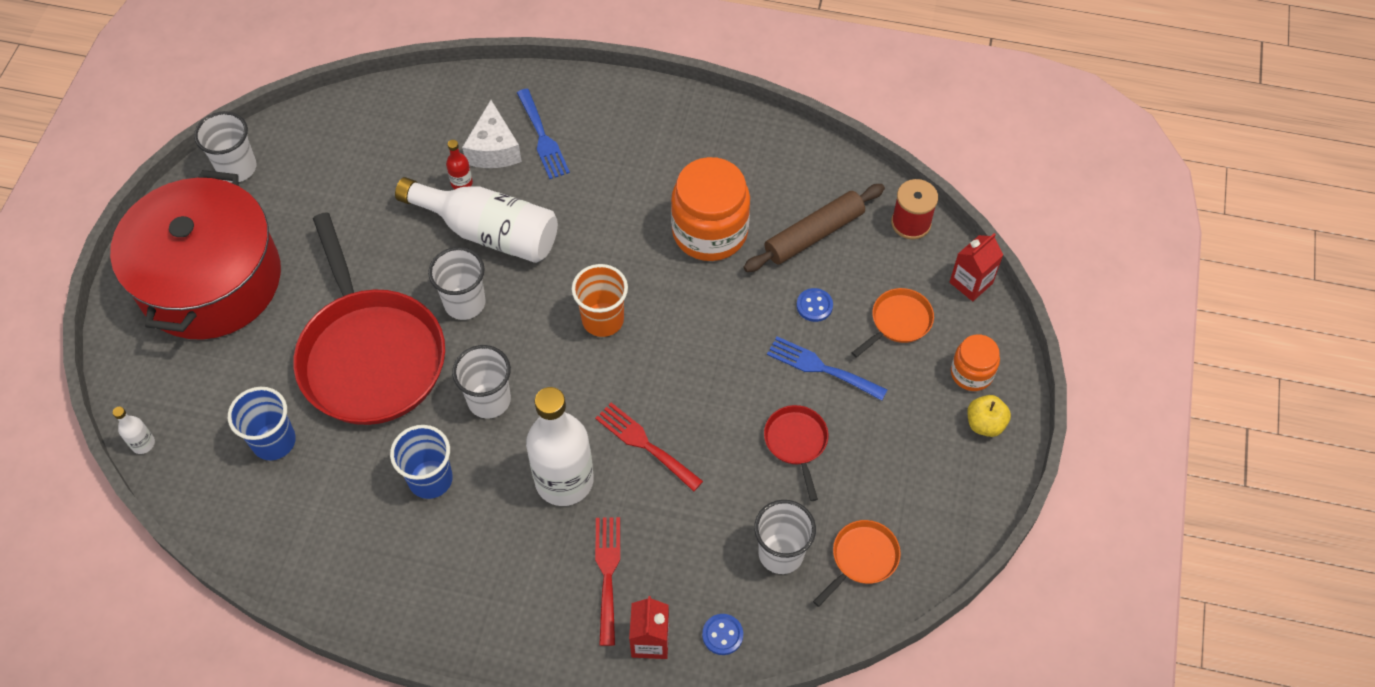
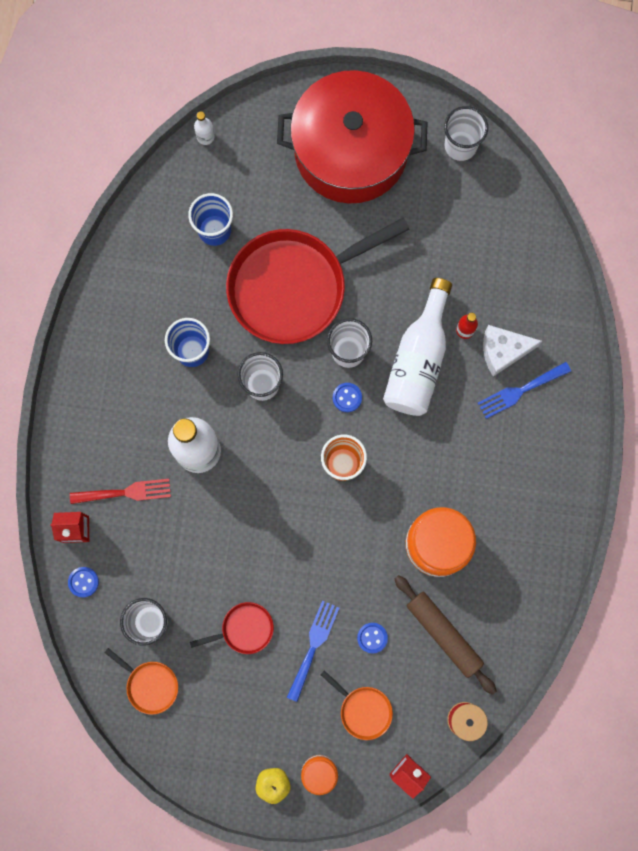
camera: 85 degrees right, 20 degrees up
red fork [595,403,703,491] -> none
none -> blue button [333,383,362,412]

